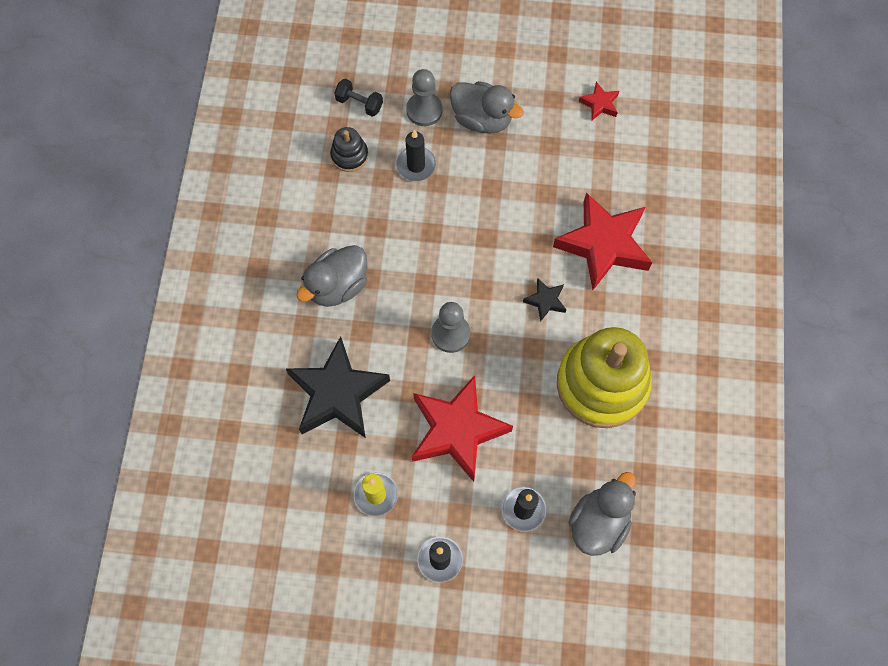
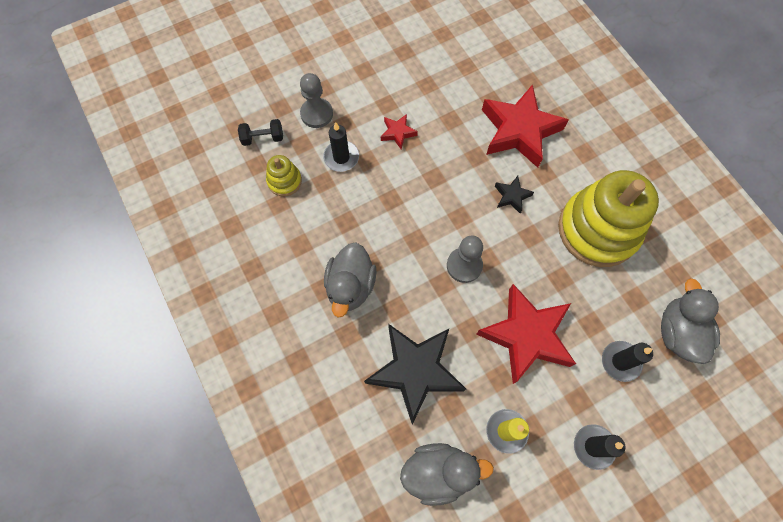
camera: 35 degrees left, 0 degrees up
black stacking toy [330,127,368,172] -> yellow stacking toy [266,155,302,196]
grey duck [450,81,524,134] -> grey duck moved to [400,443,494,506]
red star [579,82,619,120] -> red star moved to [381,114,418,149]

